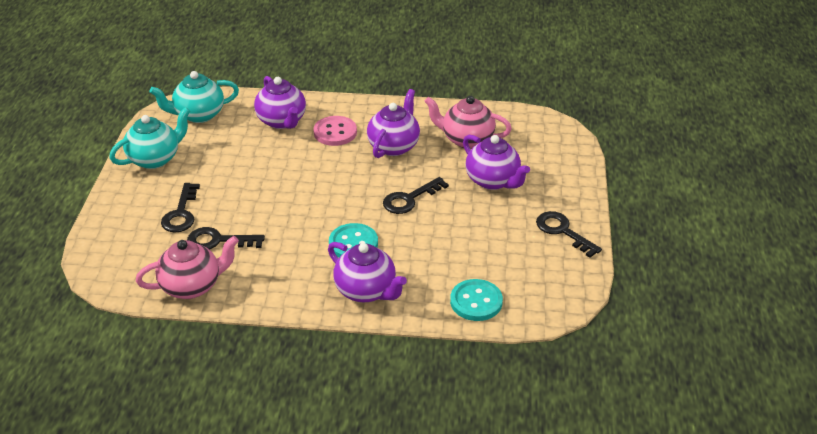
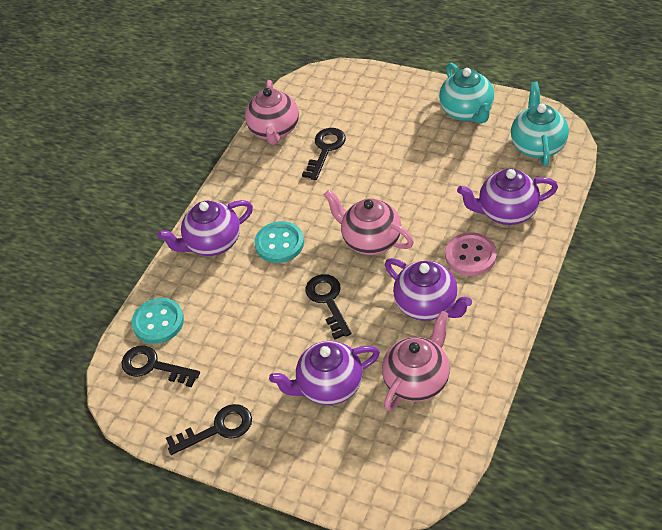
camera: 115 degrees right, 10 degrees up
black key [161,183,200,232] -> black key moved to [121,345,200,388]
none -> pink teapot [324,190,414,255]

